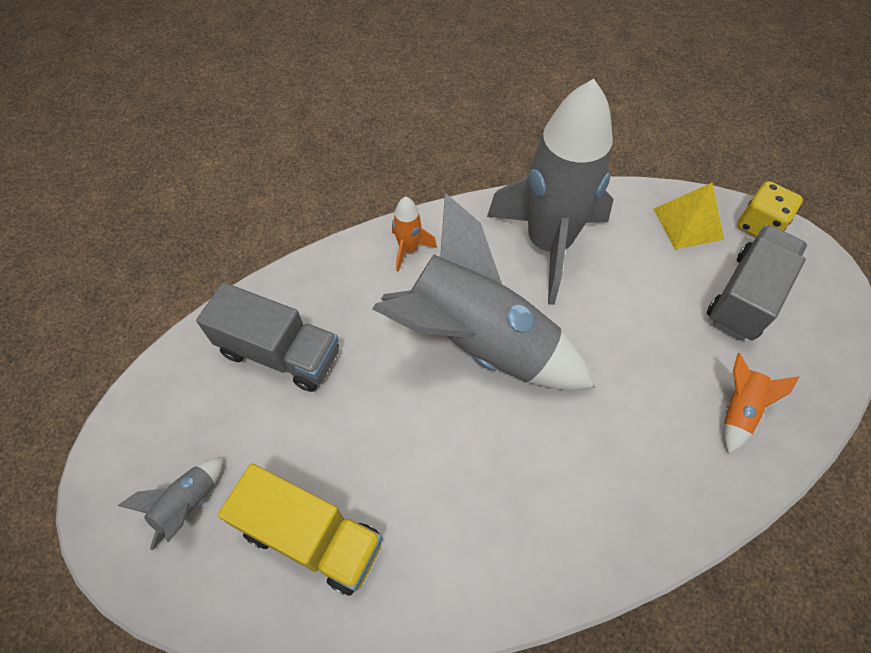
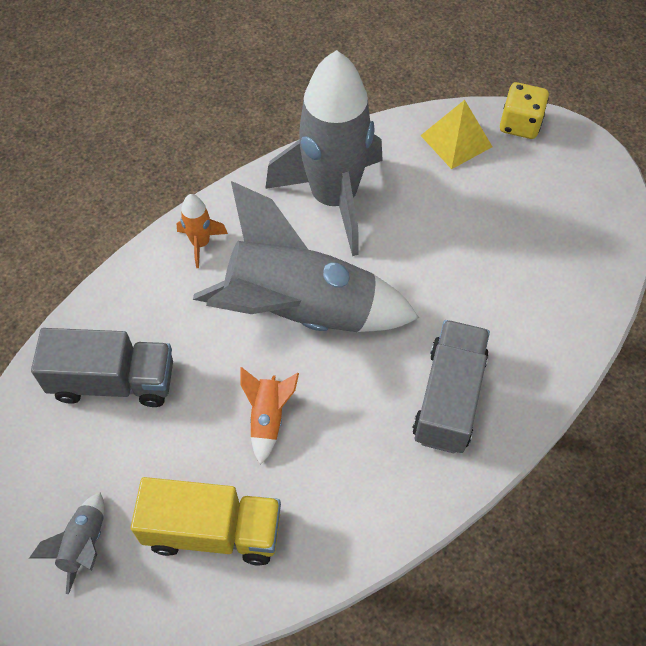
camera: 20 degrees left, 0 degrees up
grey truck [707,225,807,341] -> grey truck moved to [412,320,490,453]
orange rocket [724,353,799,454] -> orange rocket moved to [241,367,299,465]

